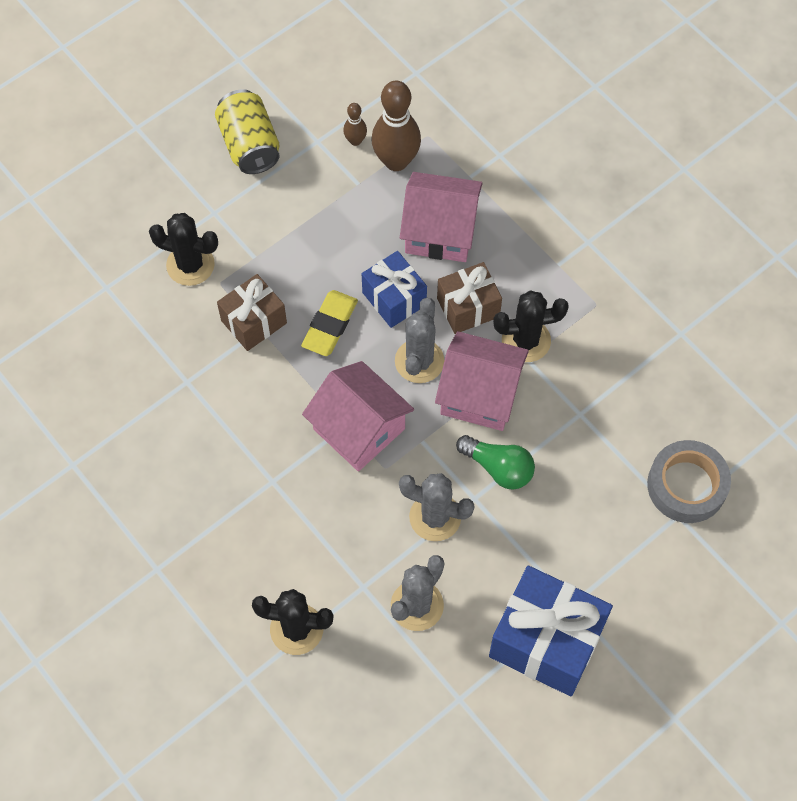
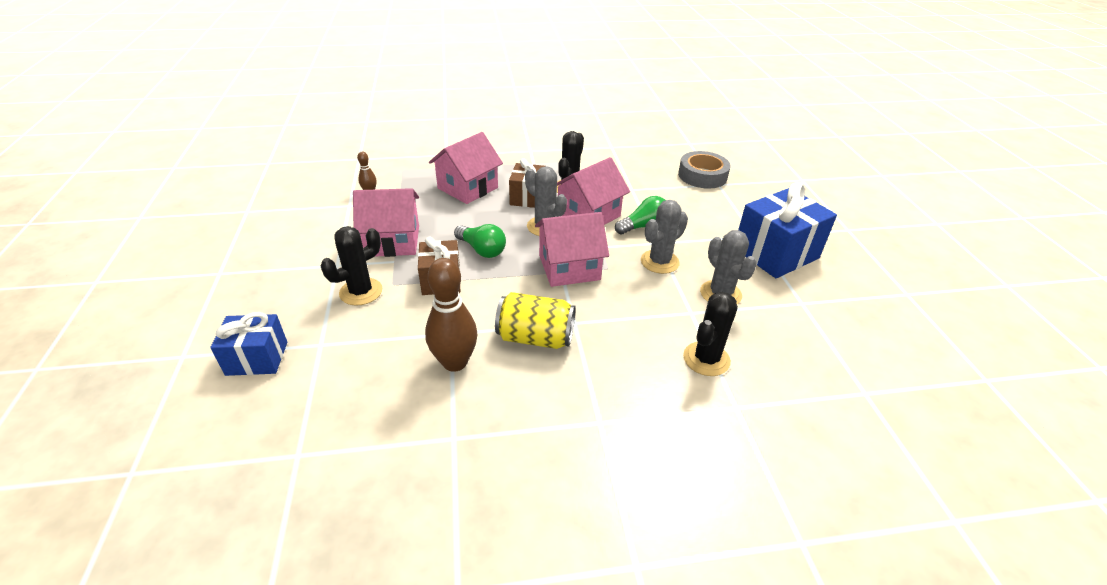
camera: 60 degrees left, 25 degrees down
yellow can [215,89,280,174] -> yellow can moved to [495,292,576,349]
yellow eraser [301,290,358,356] -> green light bulb [454,224,506,258]
blue gift [362,251,427,328] -> blue gift moved to [210,312,287,376]
brown bowling pin [372,81,421,171] -> brown bowling pin moved to [425,258,478,372]
none -> pink house [353,188,419,257]

